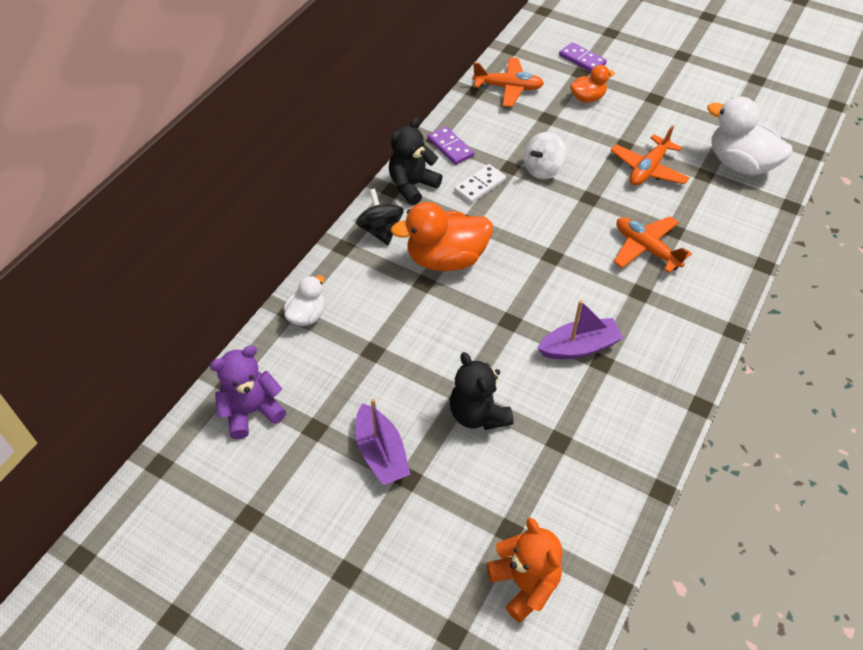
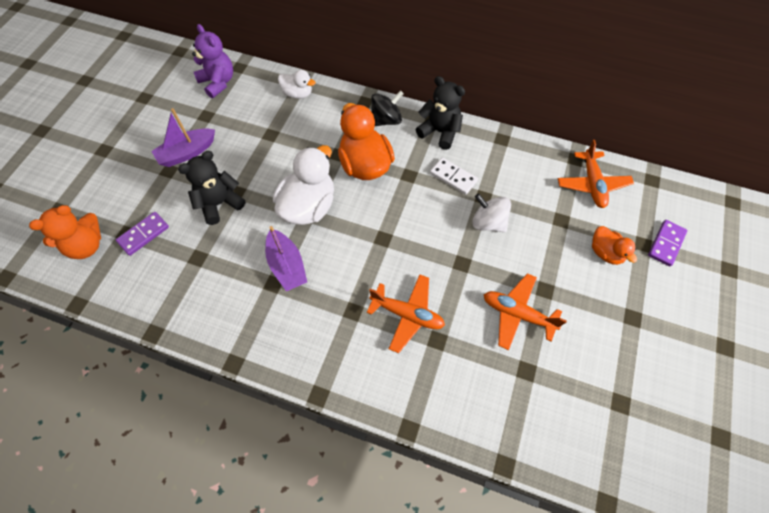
camera: 80 degrees right, 10 degrees up
purple domino [428,126,474,165] -> purple domino moved to [116,212,169,256]
orange plane [614,216,692,273] -> orange plane turned 75 degrees clockwise [367,274,445,353]
white duck [707,97,793,175] -> white duck moved to [273,145,334,225]

